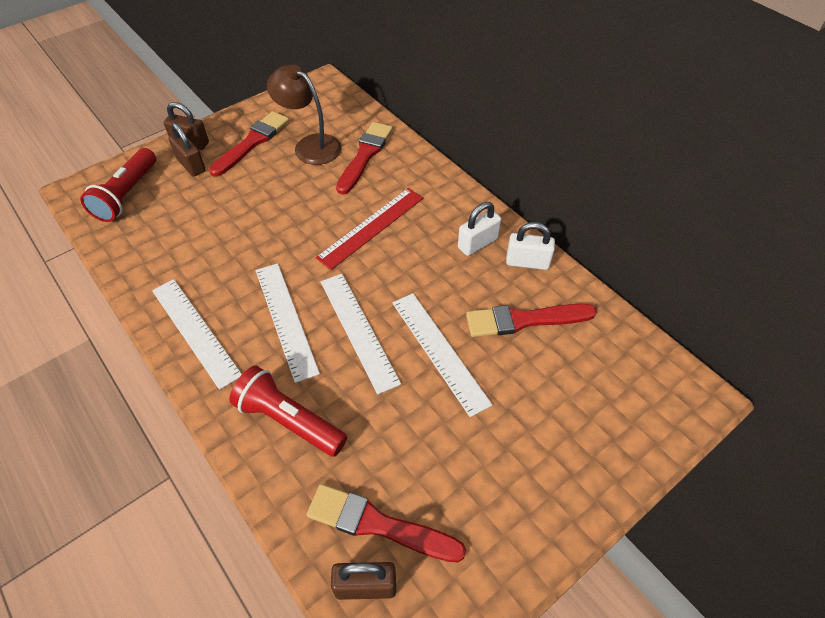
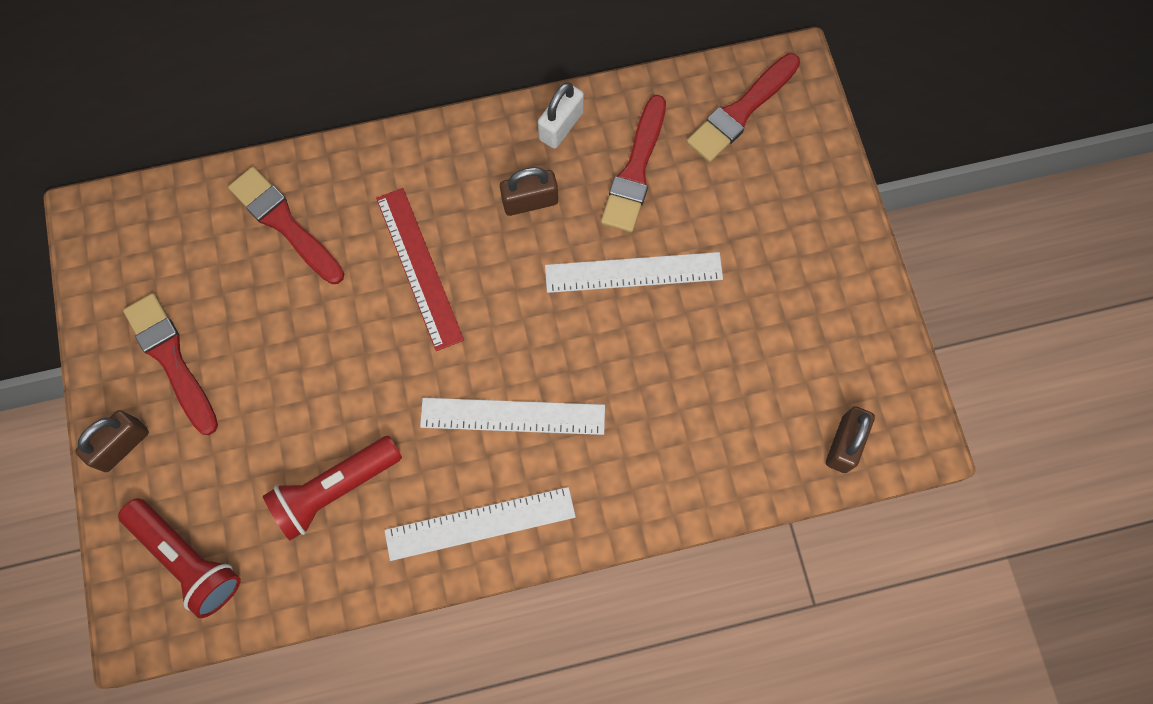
camera: 65 degrees left, 20 degrees up
brown padlock [168,123,206,177] -> brown padlock moved to [500,167,558,216]
red flashlight [229,366,347,457] -> red flashlight moved to [263,436,402,541]
brown lamp [267,65,342,165] -> none
red brush [306,484,466,562] -> red brush moved to [687,53,800,162]
white ruler [321,274,401,394] -> none
white padlock [458,202,501,256] -> none

